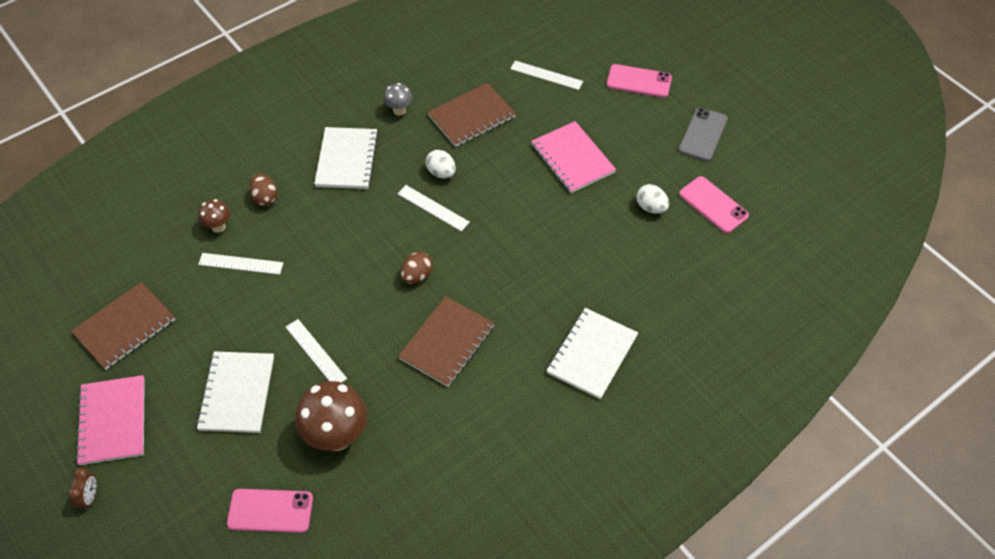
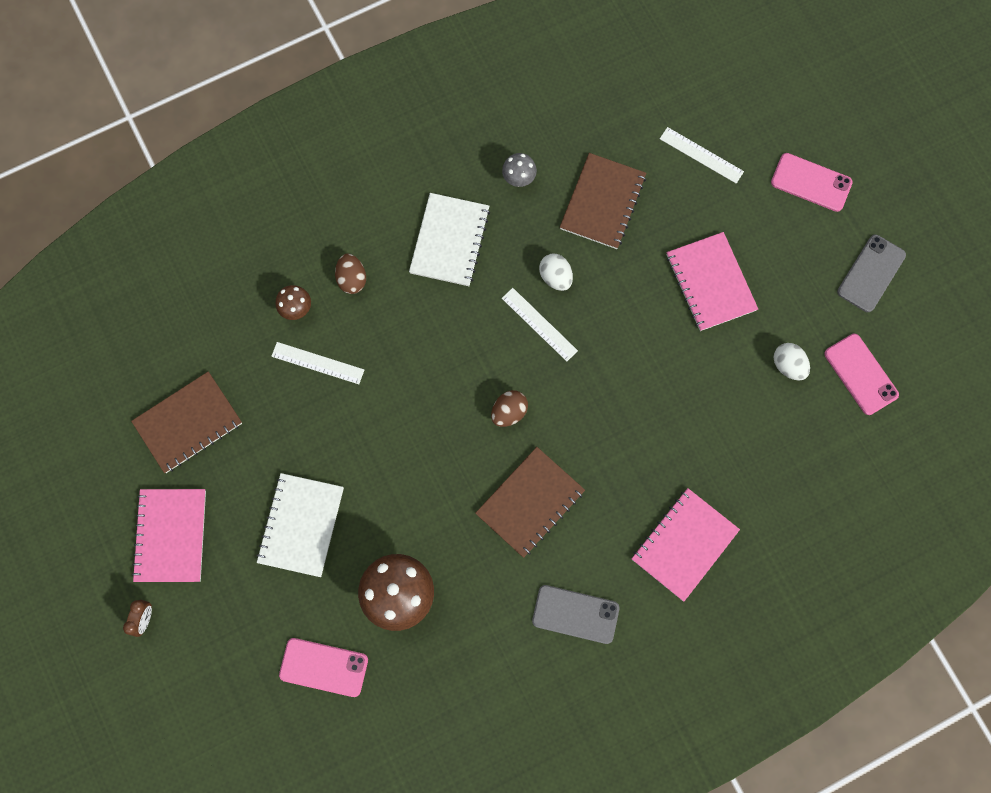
camera: 10 degrees right, 20 degrees up
white ruler [286,319,347,383] -> none
brown notebook [428,83,516,147] -> brown notebook turned 45 degrees counterclockwise [560,153,646,249]
white notebook [546,308,638,399] -> pink notebook [632,488,740,601]
none -> grey phone [532,585,620,644]

